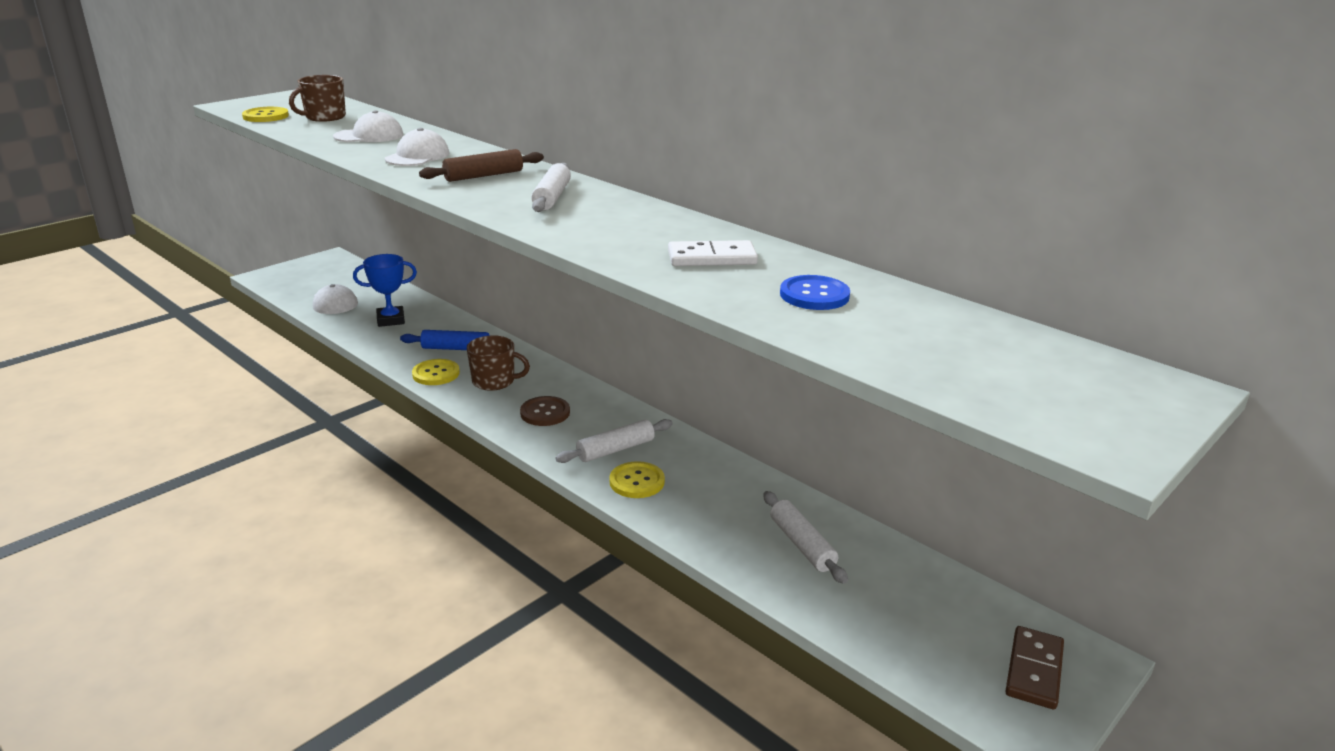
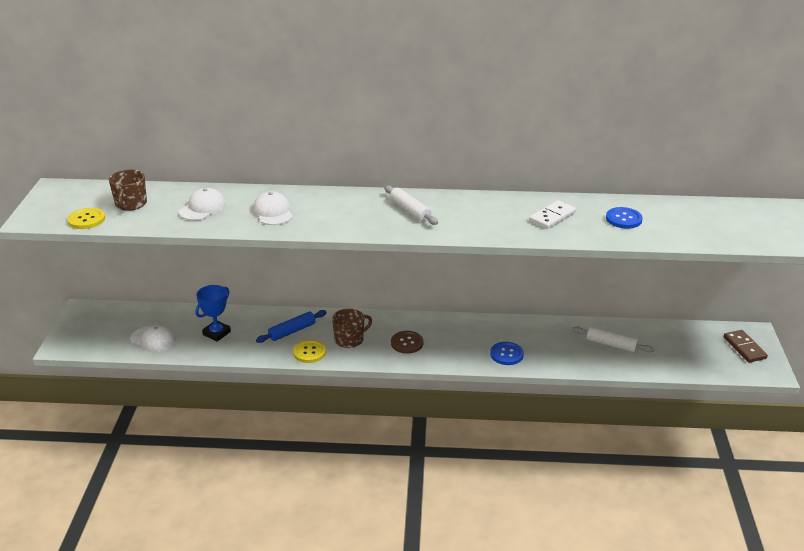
camera: 40 degrees left, 5 degrees up
brown rolling pin [419,149,544,182] -> none
white rolling pin [555,419,673,463] -> none
yellow button [609,461,665,498] -> blue button [490,342,524,365]

